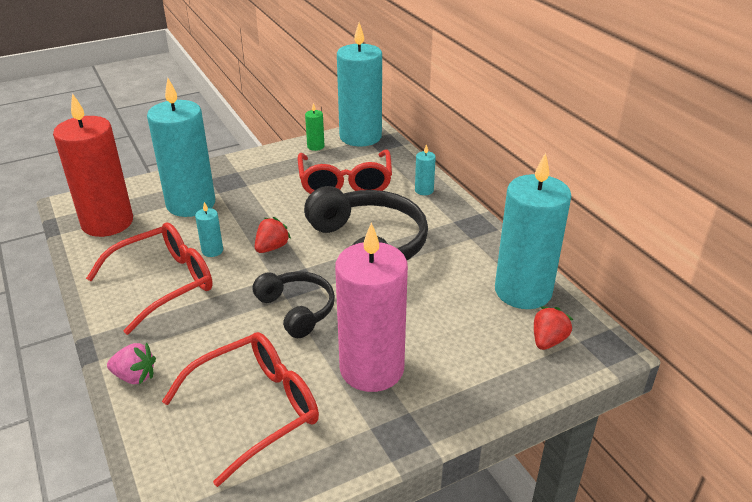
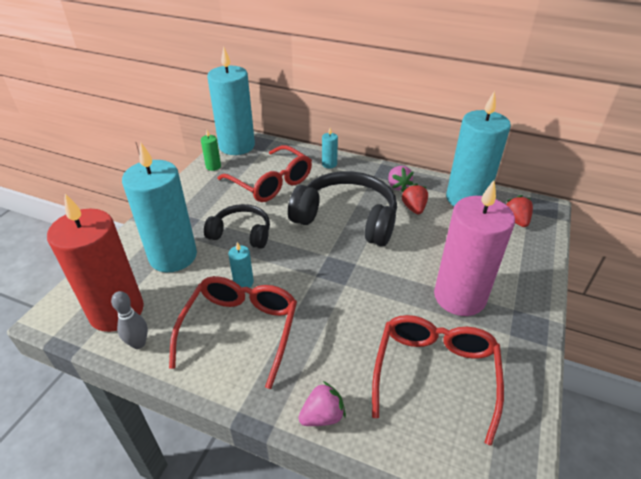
camera: 40 degrees left, 5 degrees up
black headphones [252,271,335,338] -> black headphones moved to [204,204,270,249]
red strawberry [255,217,291,253] -> red strawberry moved to [401,183,428,215]
none -> grey bowling pin [111,291,148,349]
none -> pink strawberry [388,166,414,192]

